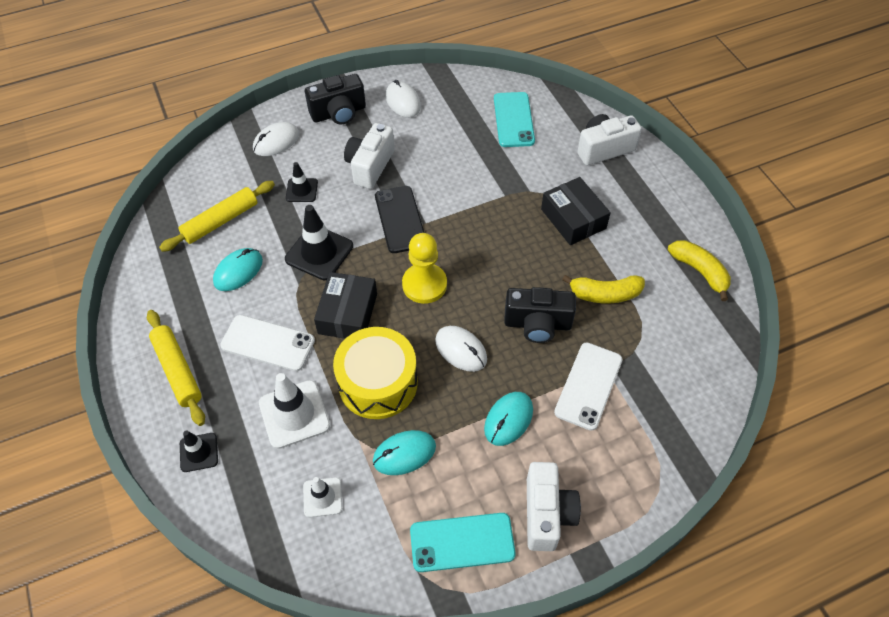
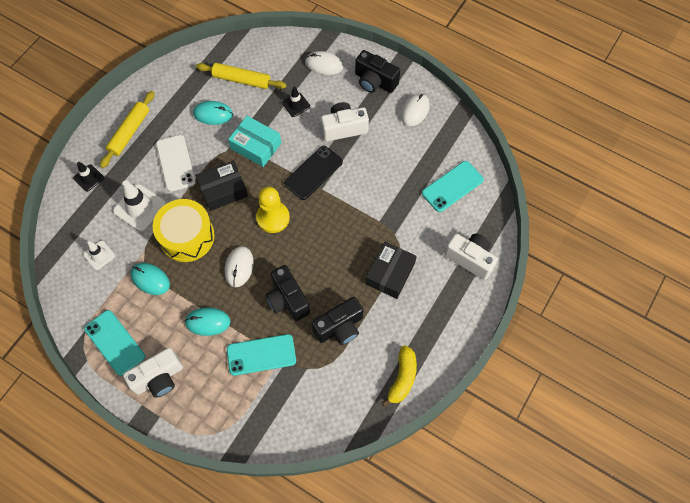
camera: 55 degrees right, 10 degrees up
black traffic cone [285,205,353,280] -> turquoise box [228,116,281,167]
white phone [554,343,622,431] -> turquoise phone [227,334,296,376]
yellow banana [562,275,645,303] -> black camera [311,297,364,345]

